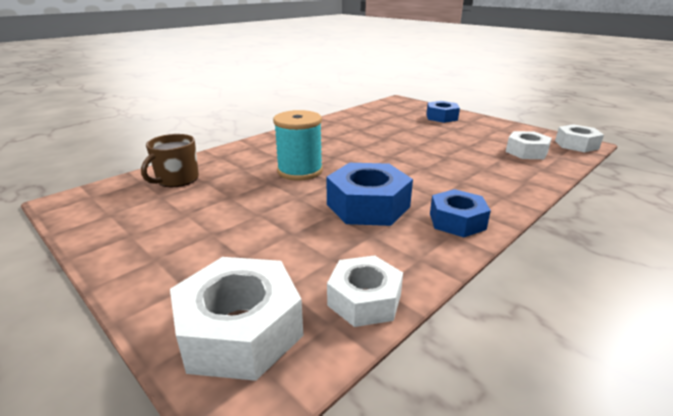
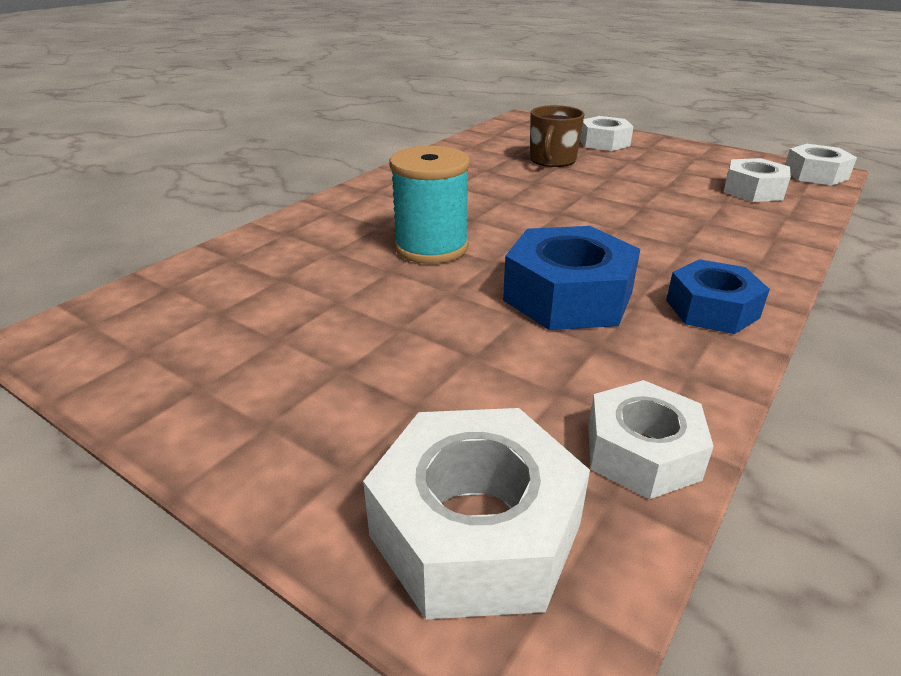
camera: 10 degrees left, 5 degrees up
brown mug [141,134,199,187] -> brown mug moved to [530,105,584,167]
blue nut [426,101,460,123] -> white nut [580,116,634,151]

